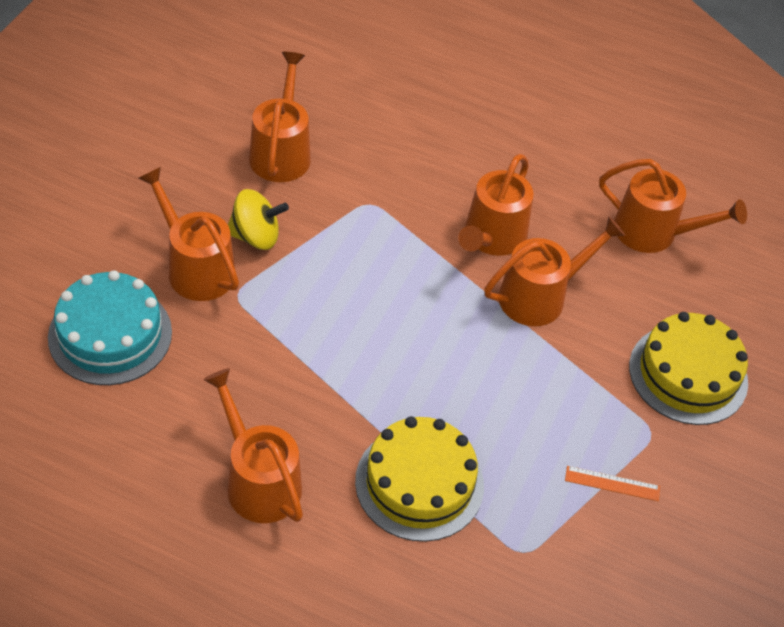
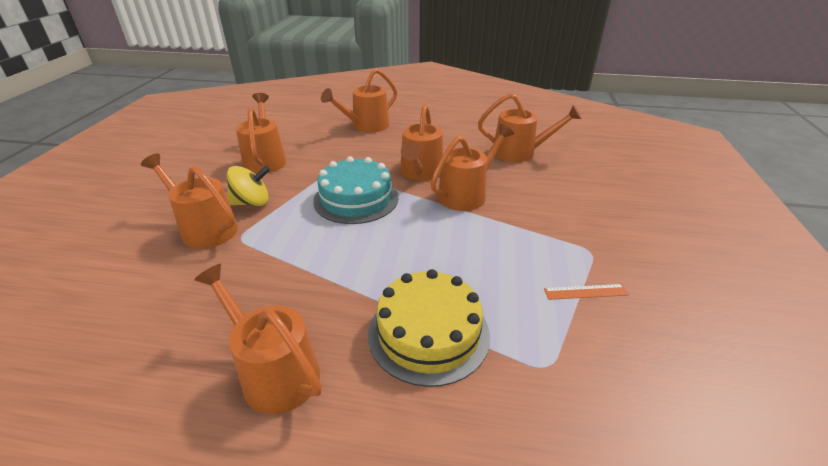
camera: 10 degrees left, 15 degrees down
turquoise cake [48,270,172,385] -> turquoise cake moved to [313,156,399,224]
yellow cake [629,312,748,425] -> none
none -> orange watering can [321,69,397,133]

